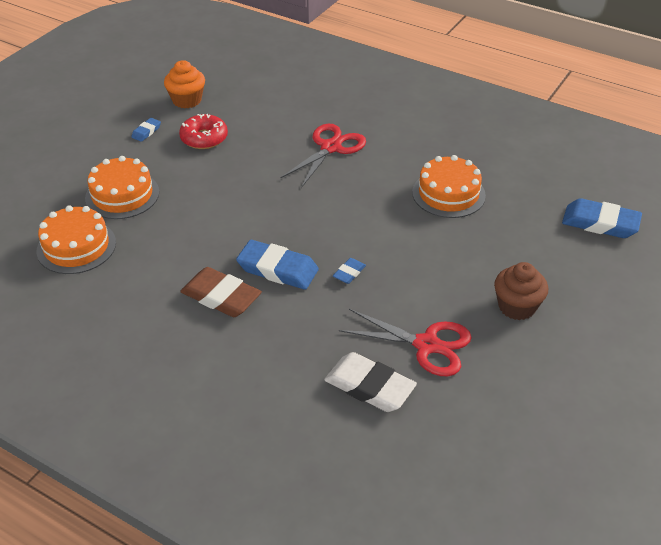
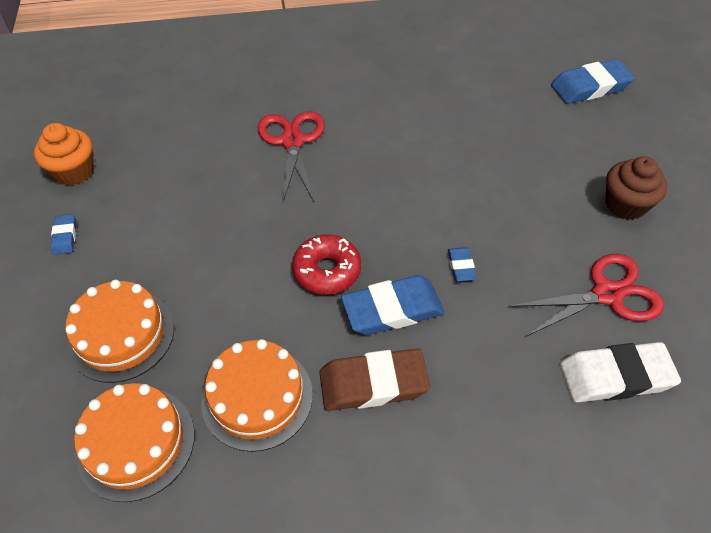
camera: 40 degrees left, 10 degrees up
red donut [179,114,228,149] -> red donut moved to [292,234,361,295]
orange cake [412,155,486,218] -> orange cake moved to [201,339,313,452]

